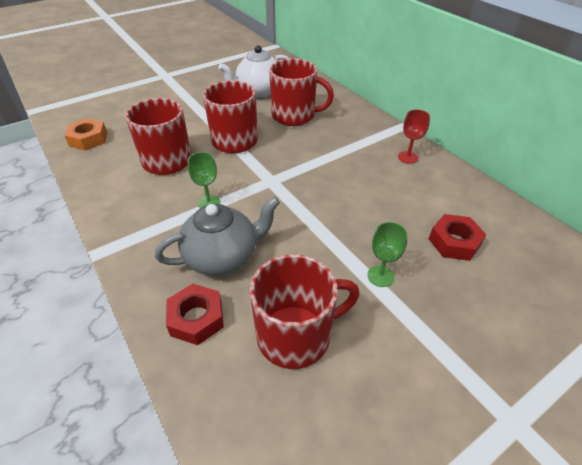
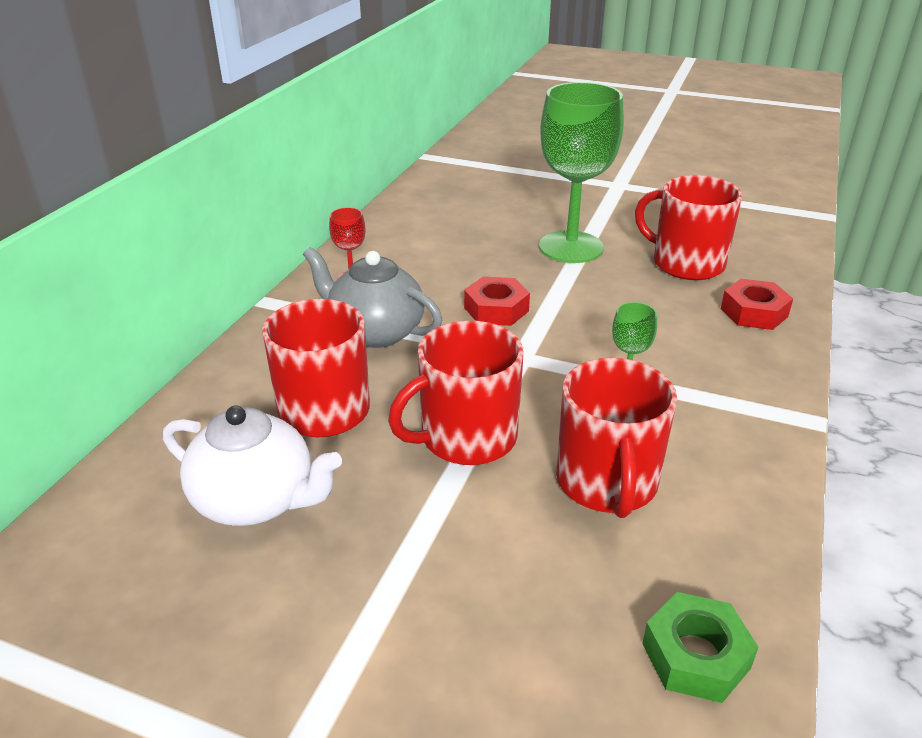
camera: 125 degrees left, 10 degrees down
orange nut [64,118,107,151] -> green nut [642,592,758,703]
grey teapot [155,196,280,276] -> grey teapot moved to [303,247,442,348]
green goblet [367,222,408,287] -> green goblet [539,82,624,263], size x2.32
red nut [429,214,487,261] -> red nut moved to [464,277,530,326]

